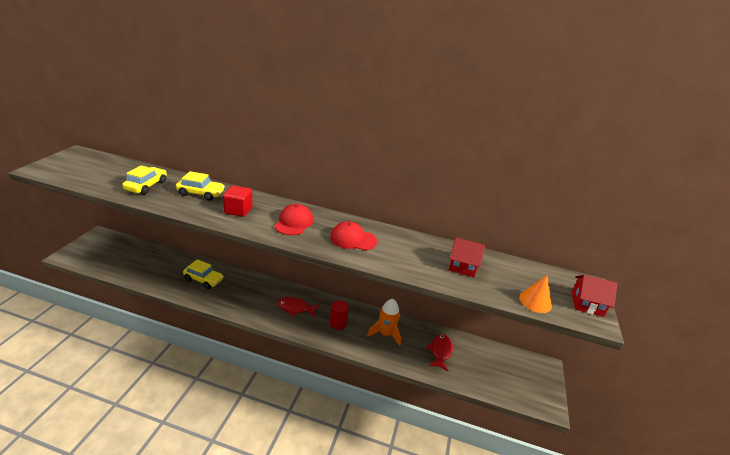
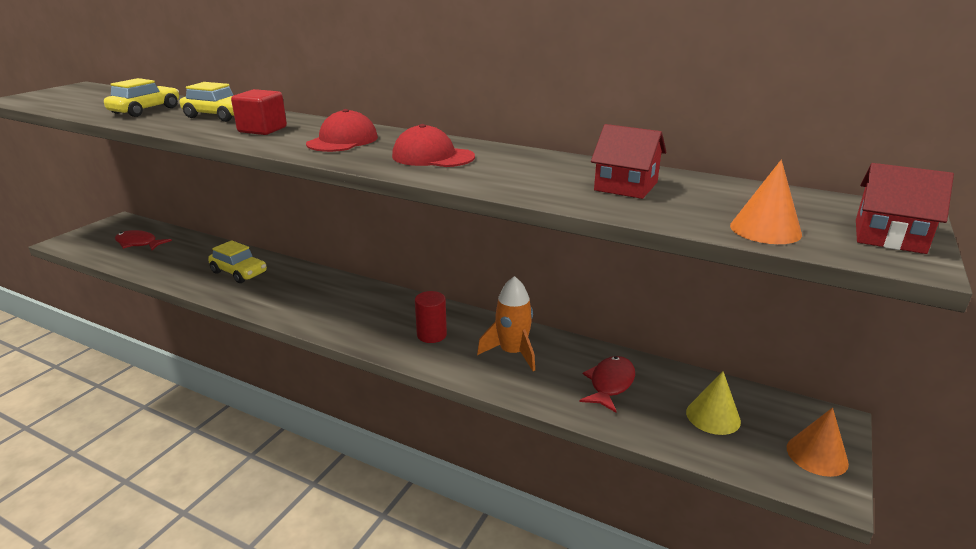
camera: 15 degrees right, 5 degrees down
red fish [277,297,320,318] -> red fish moved to [115,230,172,250]
none -> yellow cone [686,371,741,435]
none -> orange cone [787,407,849,477]

